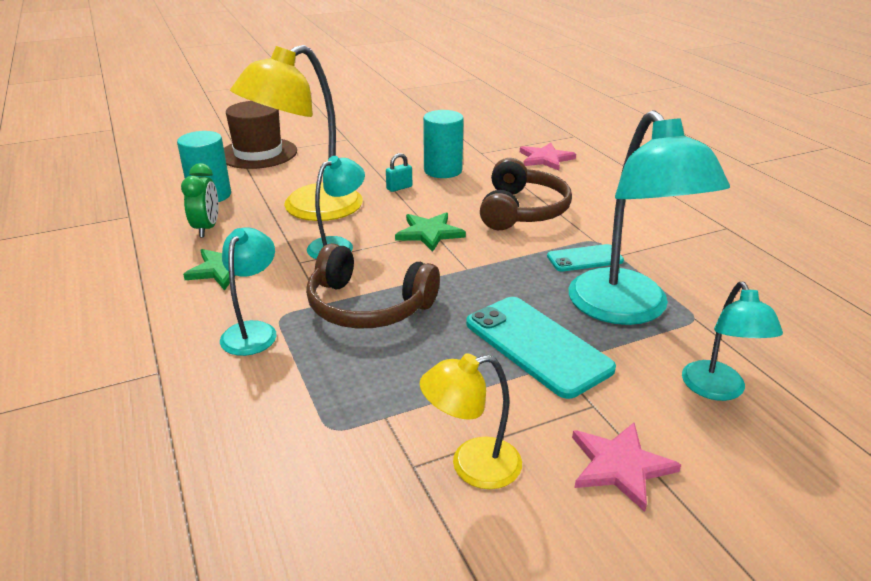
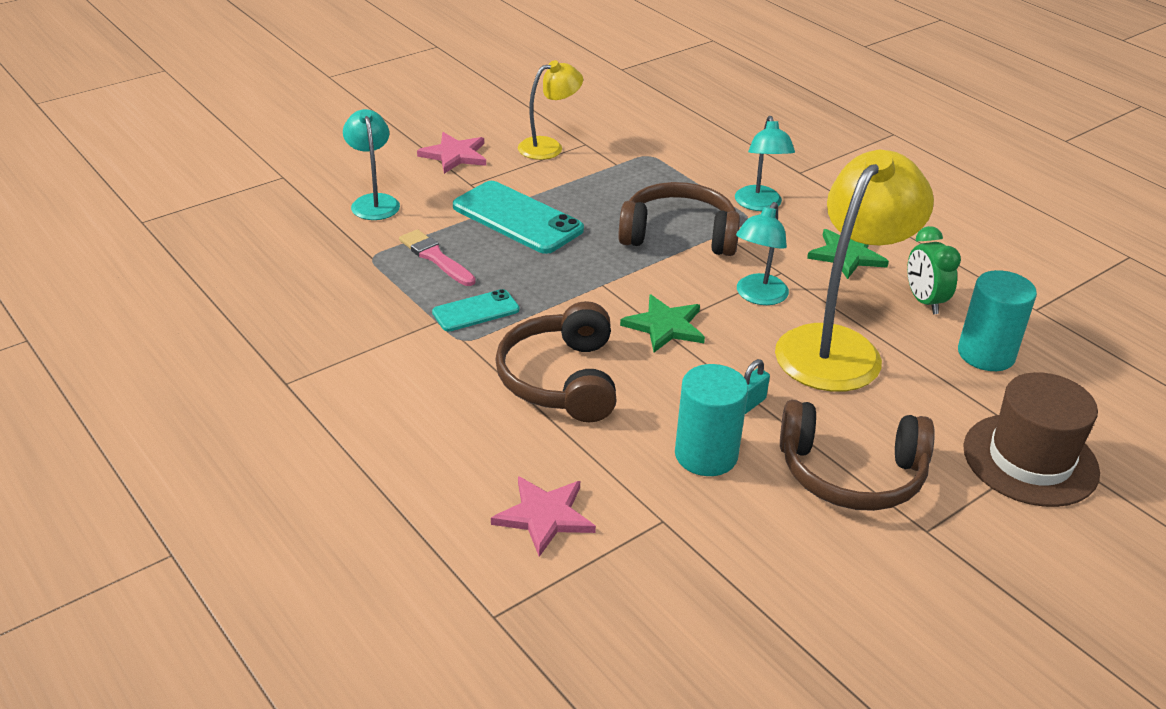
camera: 165 degrees right, 5 degrees up
turquoise lamp [569,110,730,325] -> pink brush [399,229,476,286]
none -> brown headphones [780,400,935,511]

